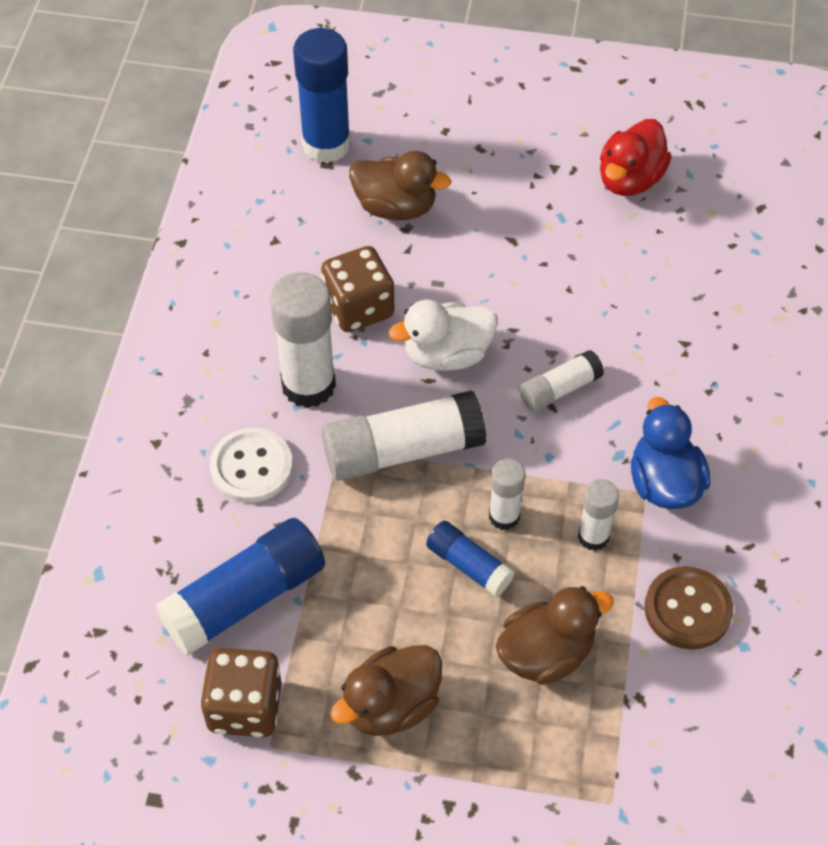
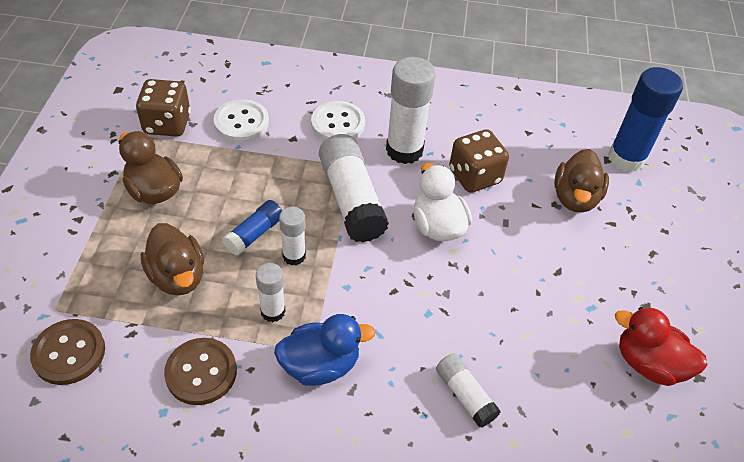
camera: 85 degrees right, 5 degrees down
blue glue stick [155,518,325,656] -> white button [214,99,269,142]
white glue stick [519,350,604,412] -> white glue stick moved to [436,353,501,428]
none -> brown button [30,319,105,385]

